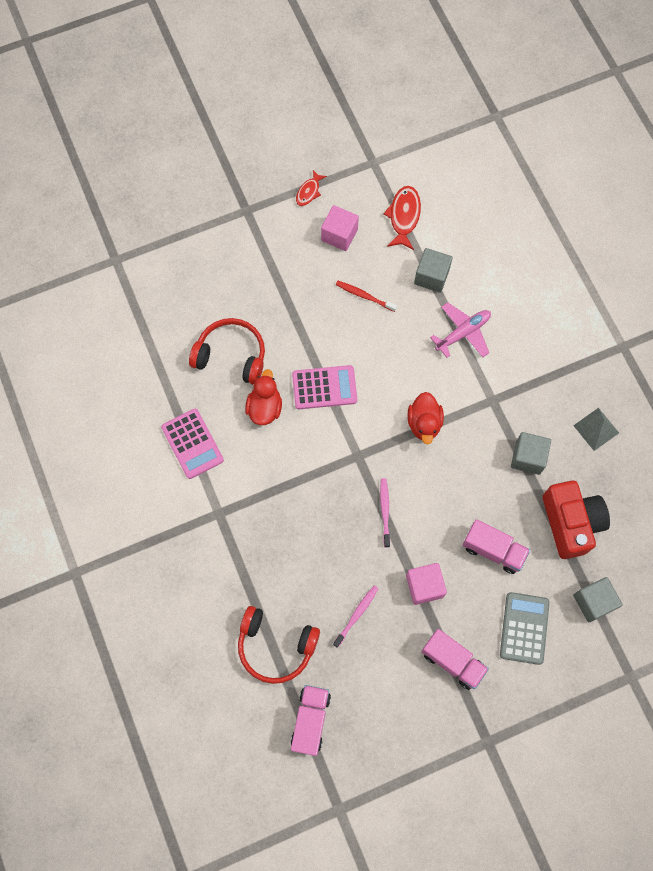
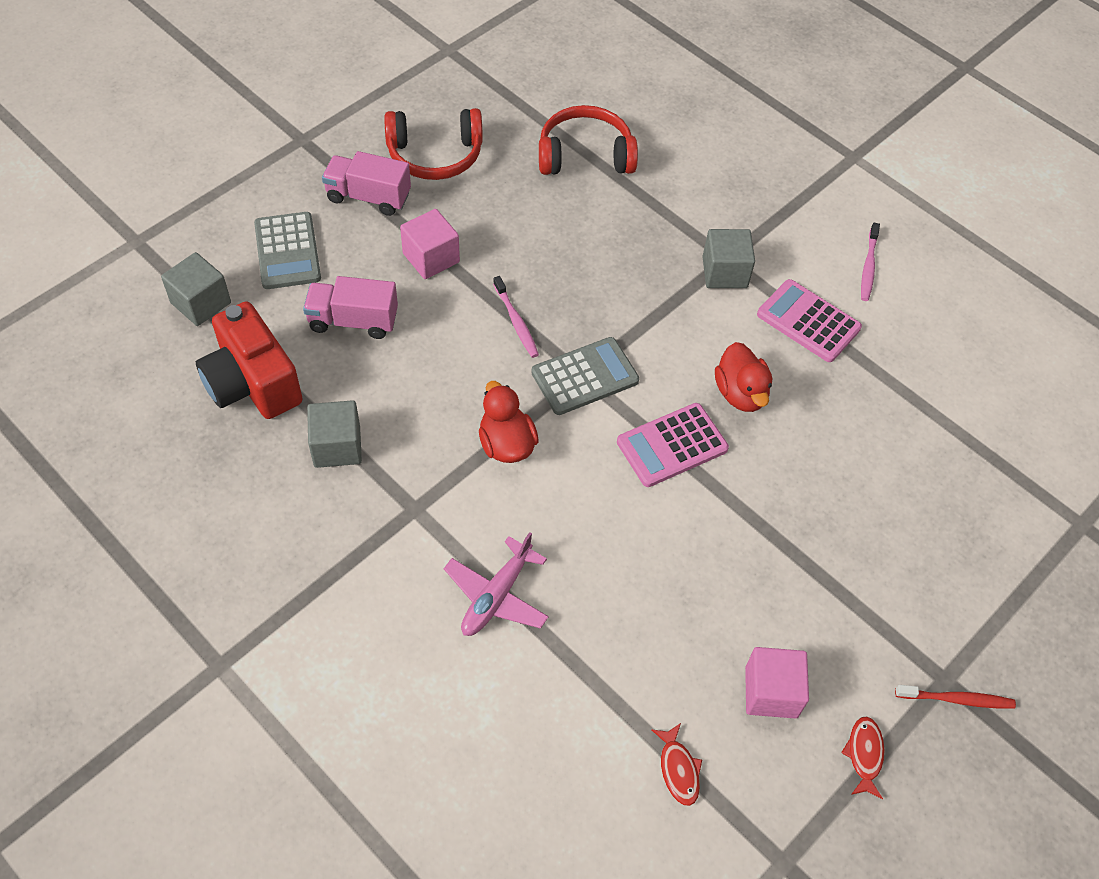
camera: 155 degrees right, 15 degrees down
red headphones [189,318,265,385] -> red headphones moved to [384,108,483,180]
pink truck [291,685,331,756] -> none
pink toothbrush [333,585,379,648] -> pink toothbrush moved to [861,223,880,301]
red toothbrush [336,281,397,312] -> red toothbrush moved to [895,685,1016,709]
red fish [384,186,421,250] -> red fish [651,723,702,806], size x0.62
grey cube [414,248,453,293] -> grey cube moved to [702,229,755,288]
grey pyramid [573,408,619,451] -> none
none -> grey calculator [531,337,639,415]

